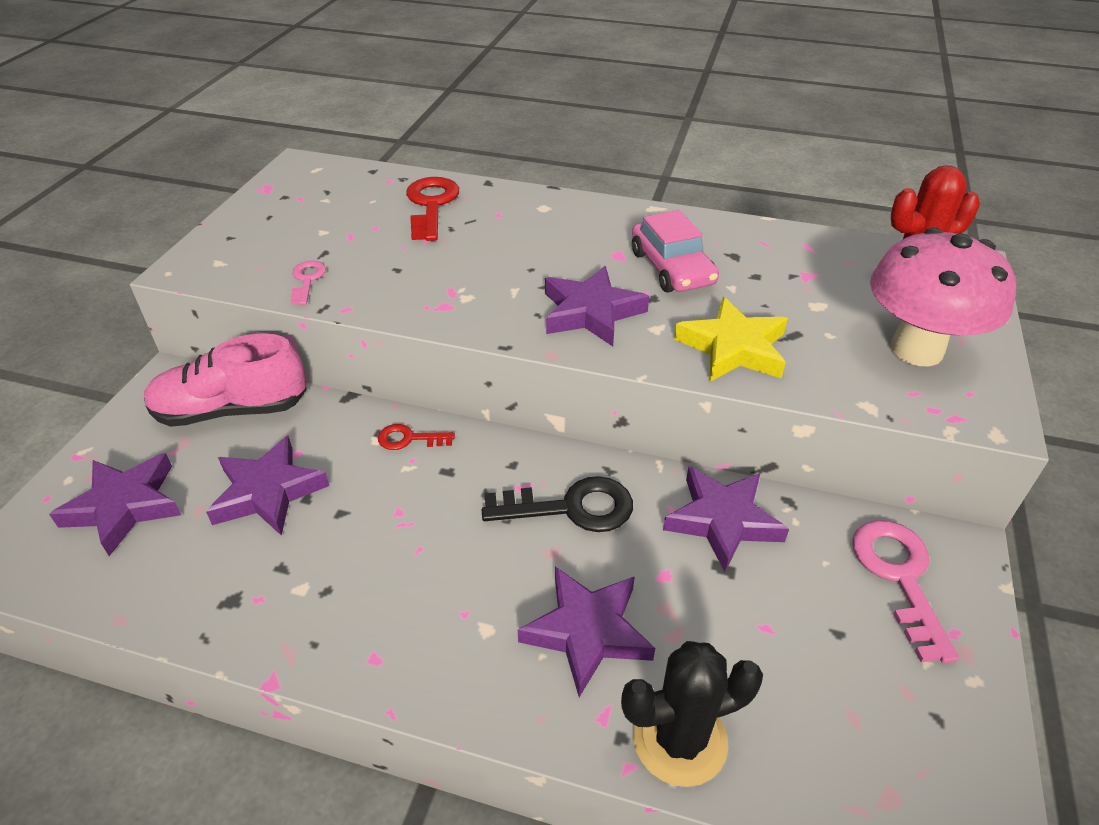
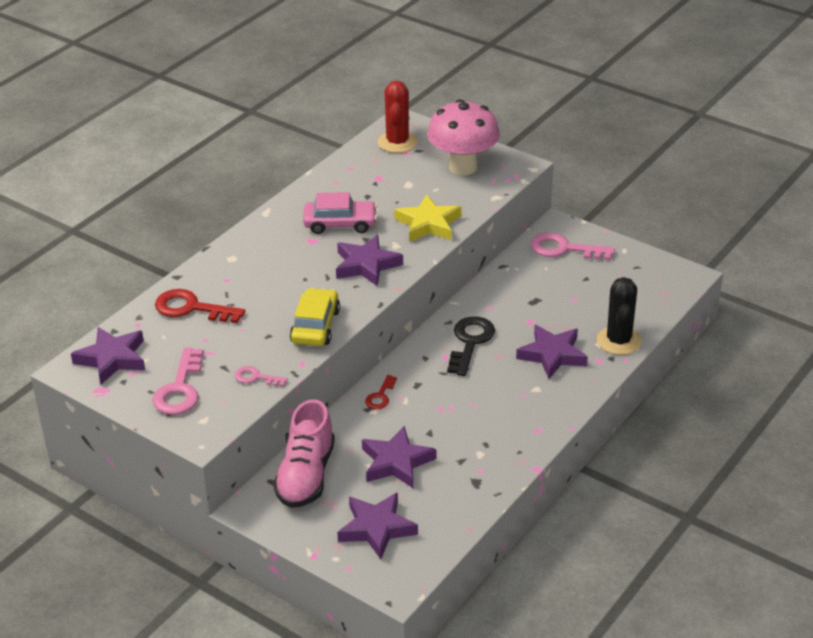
camera: 70 degrees left, 5 degrees down
purple star [663,466,789,572] -> purple star moved to [71,327,145,384]
none -> pink key [152,348,204,415]
none -> yellow car [290,288,340,346]

